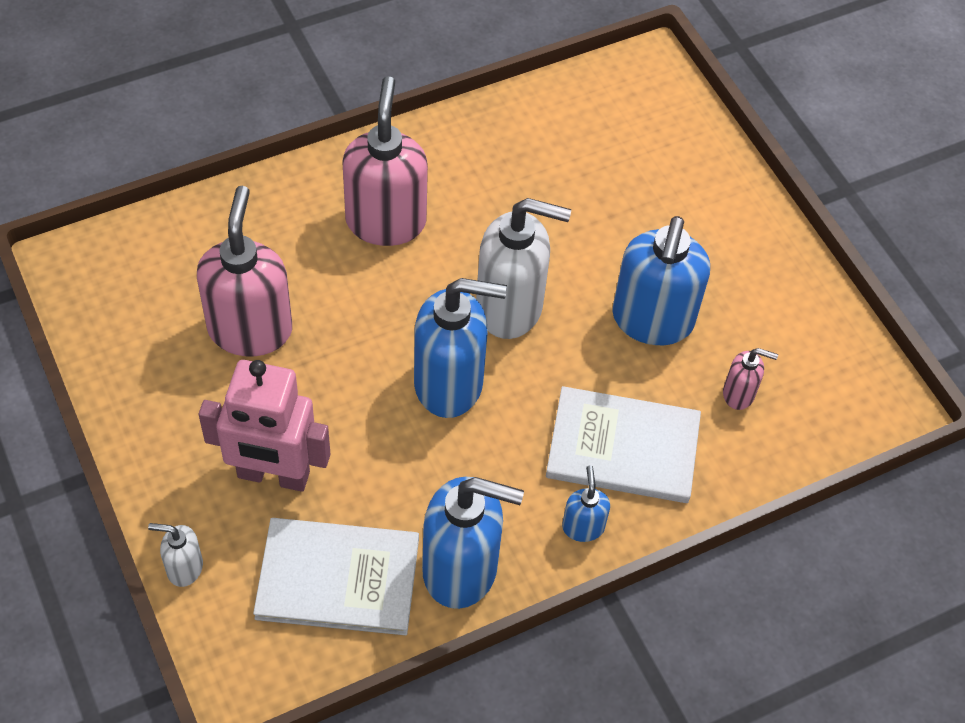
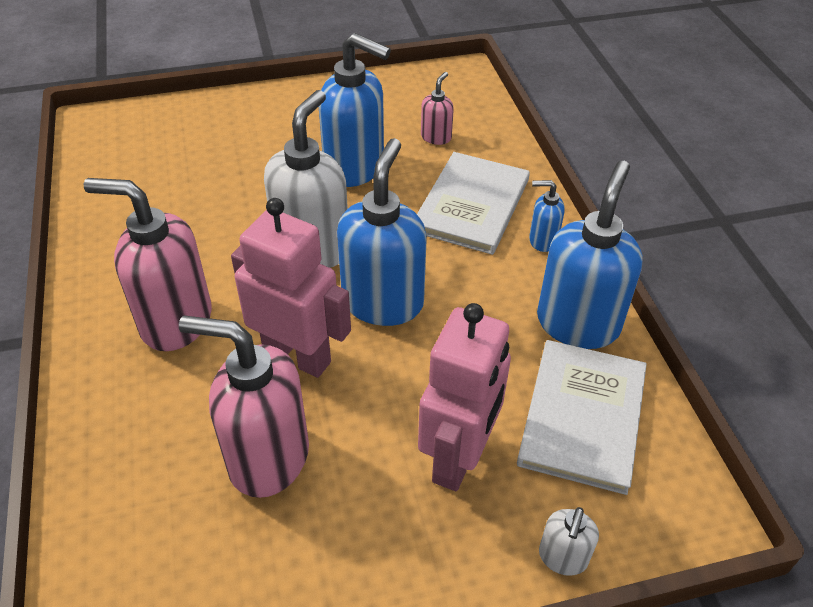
camera: 75 degrees left, 10 degrees down
none -> pink robot [231,198,351,378]

